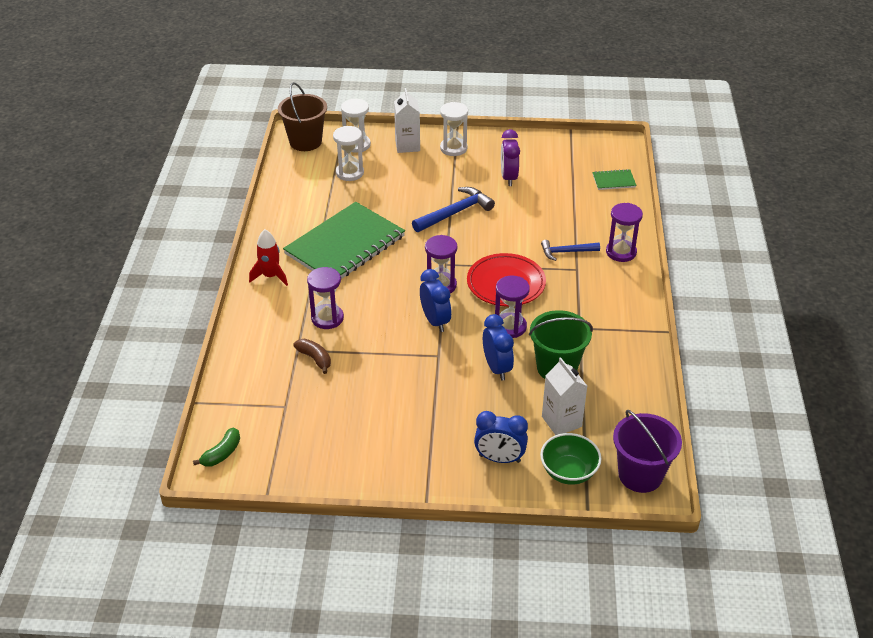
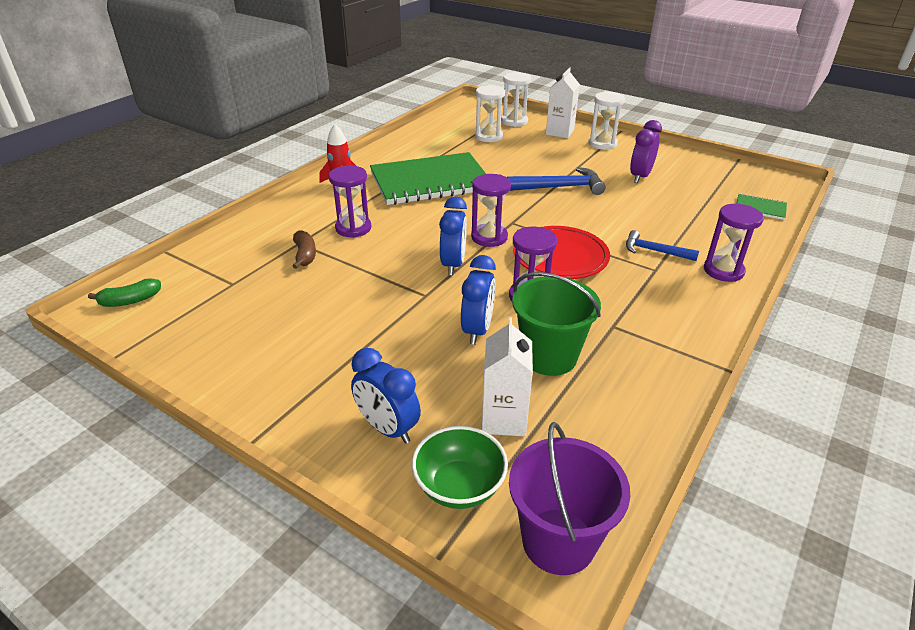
camera: 30 degrees right, 5 degrees down
brown bucket [278,82,327,151] -> none

